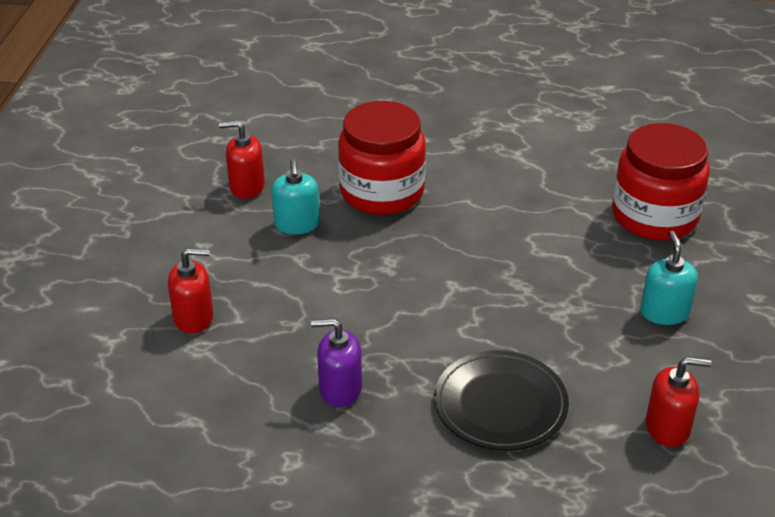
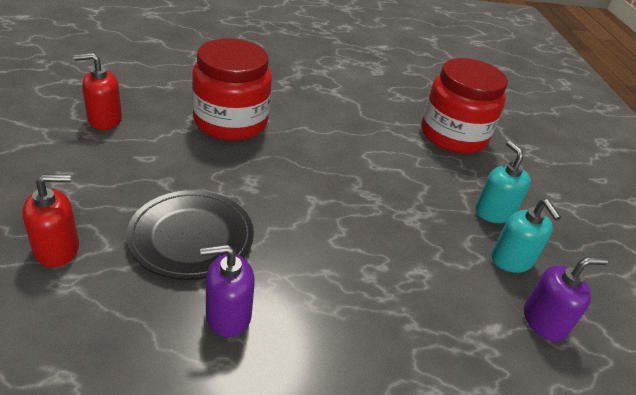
camera: 20 degrees left, 0 degrees up
turquoise soap dispenser [271,159,320,234] -> turquoise soap dispenser moved to [492,199,561,273]
black plate [434,350,569,451] -> black plate moved to [126,190,254,280]
red soap dispenser [646,357,711,447] -> purple soap dispenser [524,257,608,342]

